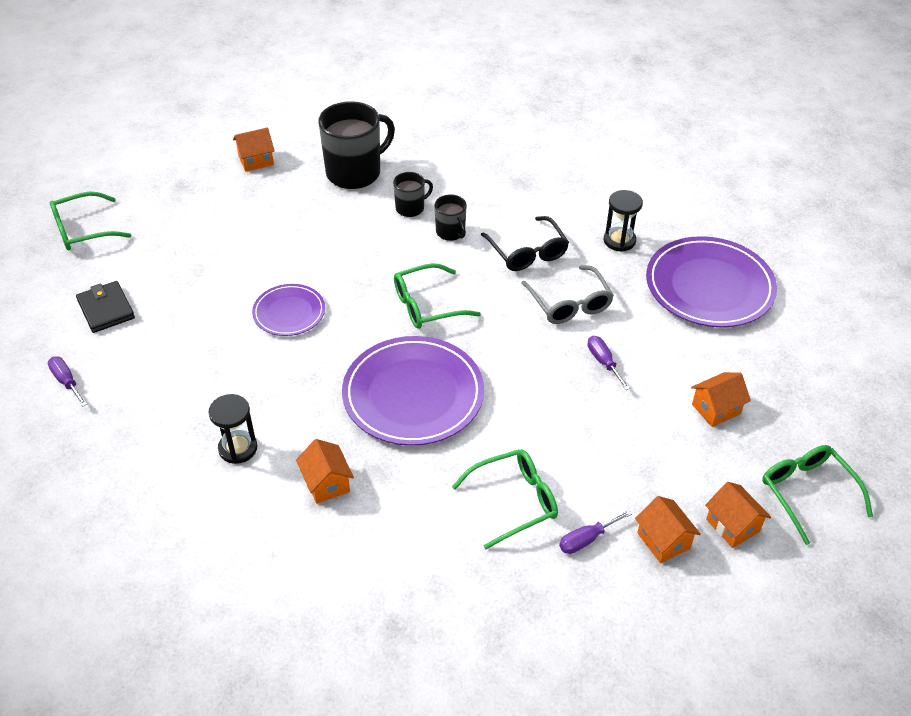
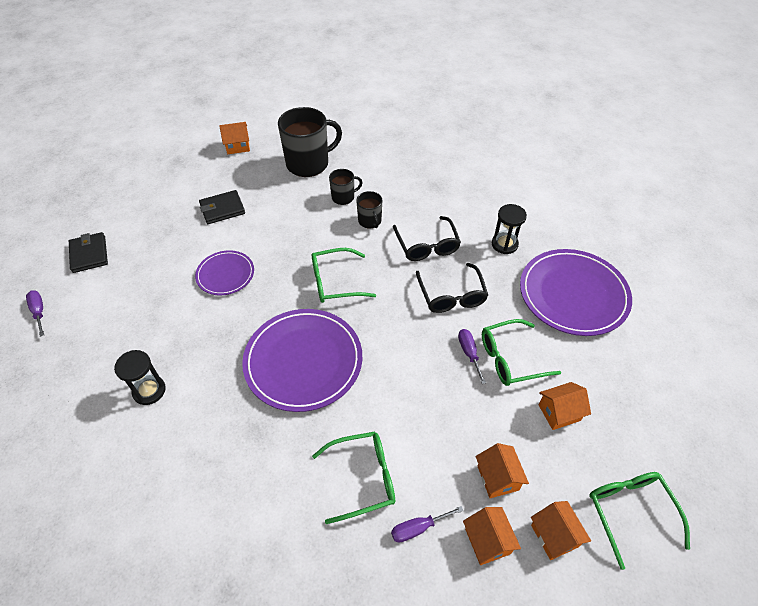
camera: 10 degrees right, 5 degrees up
green glasses [50,192,131,250] -> green glasses moved to [482,319,561,386]
orange house [296,439,354,504] -> orange house moved to [476,443,529,498]
grey glasses [521,265,614,324] -> black glasses [416,263,488,313]
none -> black wallet [199,190,245,224]

